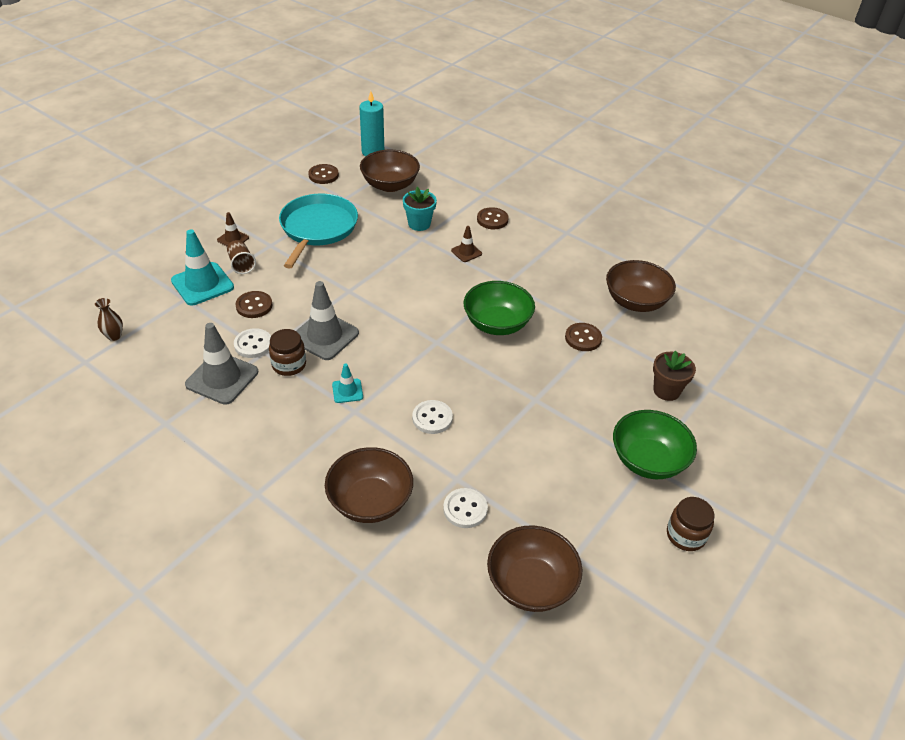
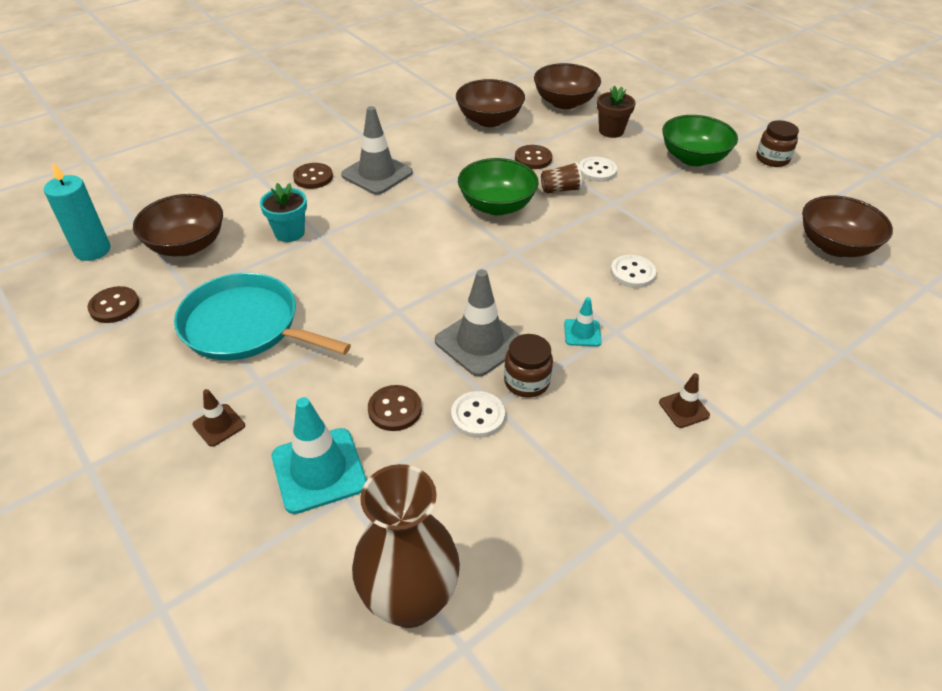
camera: 75 degrees left, 0 degrees up
brown vase [95,298,123,341] -> brown vase [352,464,460,628], size x2.45
grey traffic cone [185,323,258,405] -> grey traffic cone moved to [341,106,413,195]
brown cup [227,240,256,274] -> brown cup moved to [541,162,582,194]
brown bowl [325,447,413,523] -> brown bowl moved to [534,63,601,109]
white button [443,488,488,528] -> white button moved to [579,157,617,182]
brown traffic cone [451,226,482,262] -> brown traffic cone moved to [659,373,710,428]

